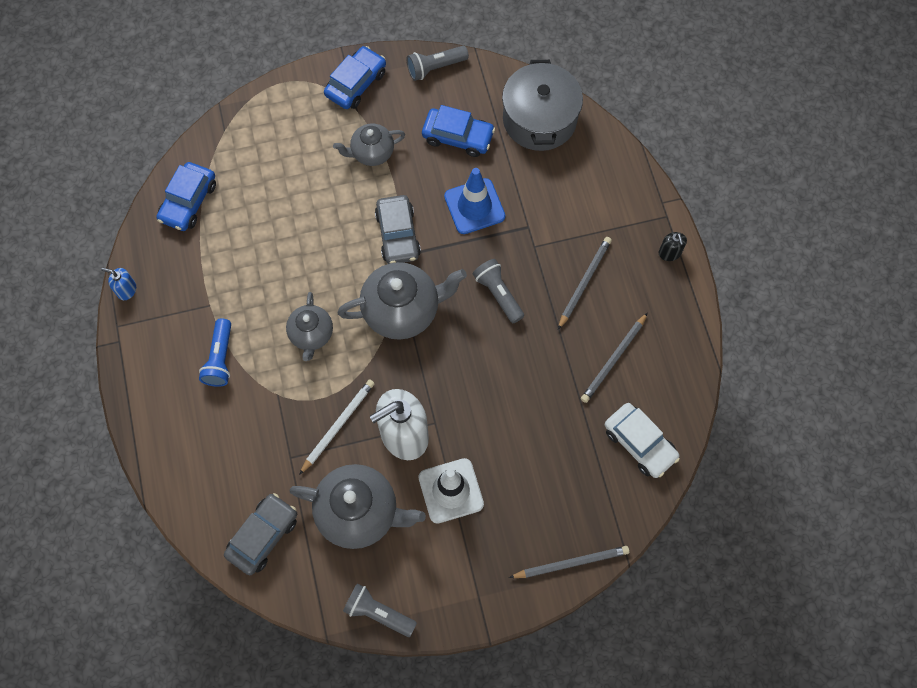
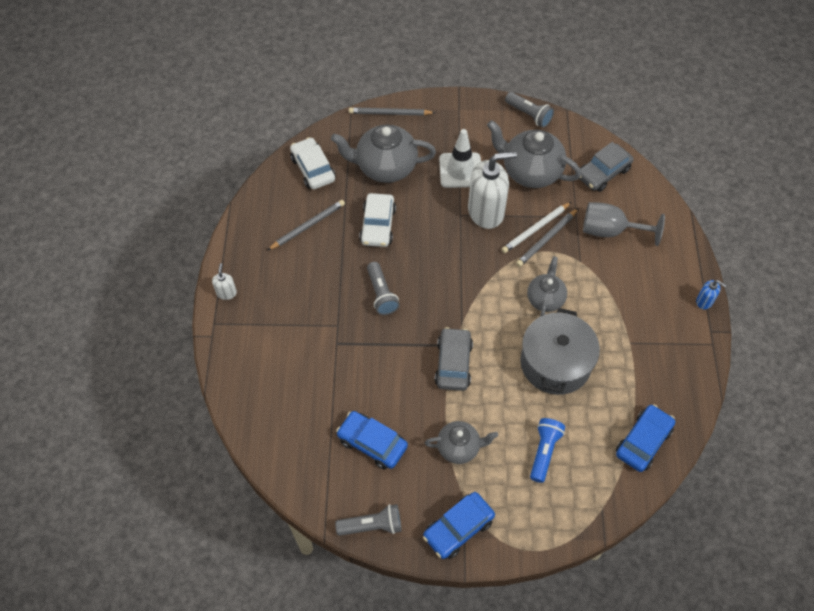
camera: 165 degrees left, 10 degrees down
blue soap dispenser [101,268,136,300] -> blue soap dispenser moved to [696,280,726,309]
blue flashlight [199,318,231,387] -> blue flashlight moved to [530,418,565,483]
grey teapot [337,262,467,340] -> grey teapot moved to [331,124,436,183]
blue traffic cone [444,168,505,234] -> none
grey pot [502,60,583,151] -> grey pot moved to [520,308,600,395]
grey pencil [558,237,612,330] -> grey pencil moved to [516,208,578,267]
black soap dispenser [659,232,687,261] -> white soap dispenser [212,263,237,300]
none -> white car [359,193,396,247]
none -> grey goblet [583,202,665,246]

